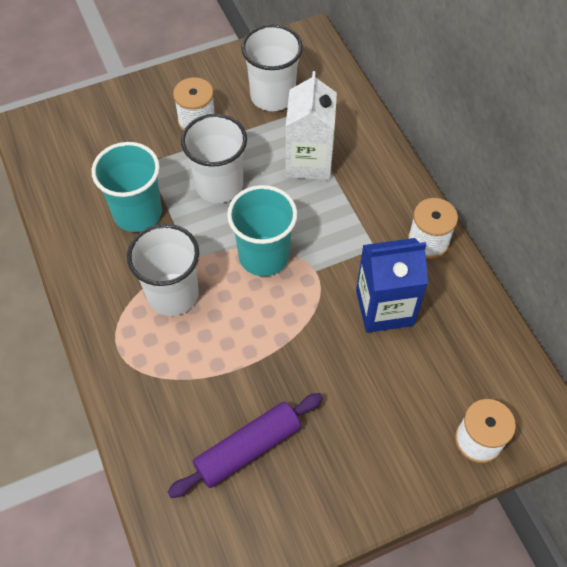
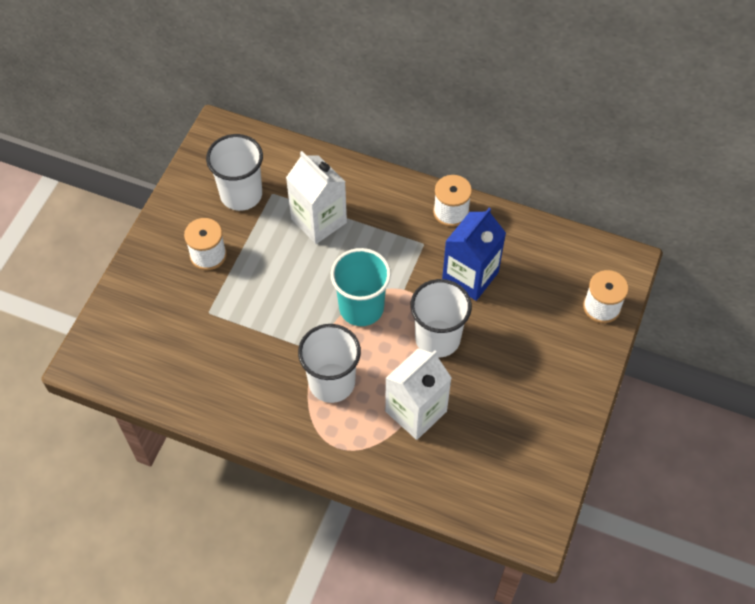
camera: 45 degrees left, 0 degrees up
turquoise cup [91,142,162,232] -> none
purple rolling pin [168,393,323,498] -> none
white cup [181,114,247,203] -> white cup moved to [410,279,472,358]
none -> white carton [385,349,452,440]

